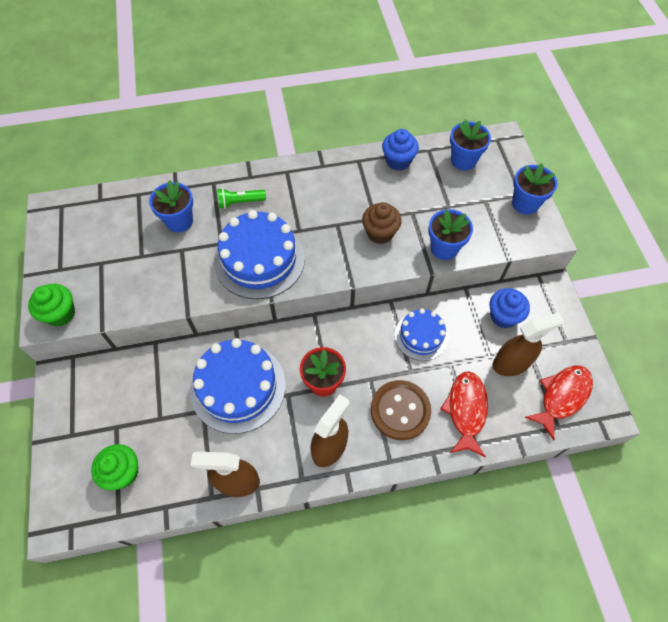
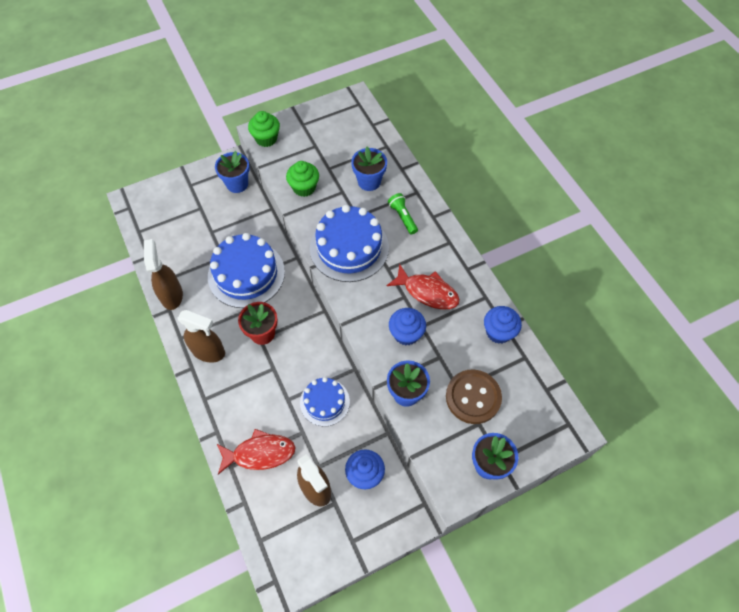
camera: 75 degrees right, 0 degrees up
green cupcake [91,444,138,491] -> green cupcake moved to [286,161,319,197]
brown cupcake [362,202,402,244] -> blue cupcake [389,308,426,345]
brown button [371,380,431,440] -> brown button moved to [446,369,502,424]
blue flower pot [450,120,491,171] -> blue flower pot moved to [215,151,250,193]
red fish [524,366,593,440] -> red fish moved to [387,264,460,309]

